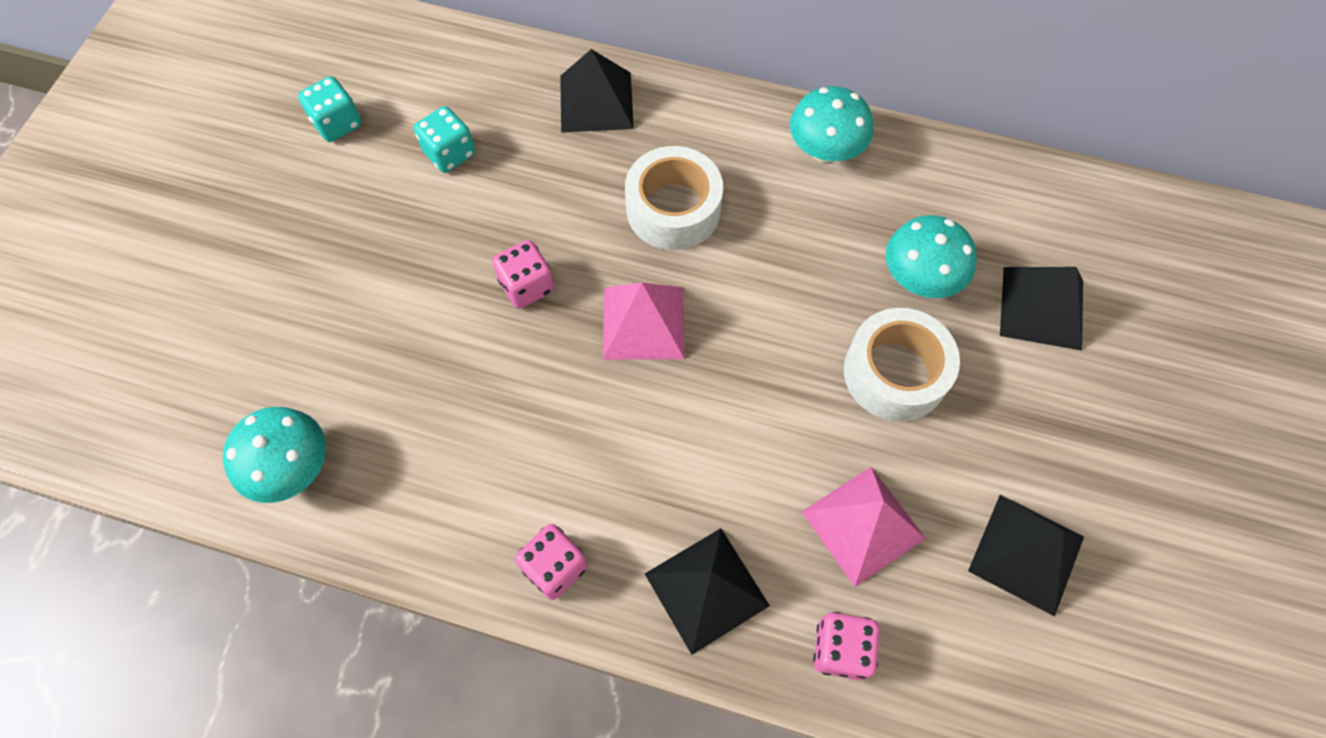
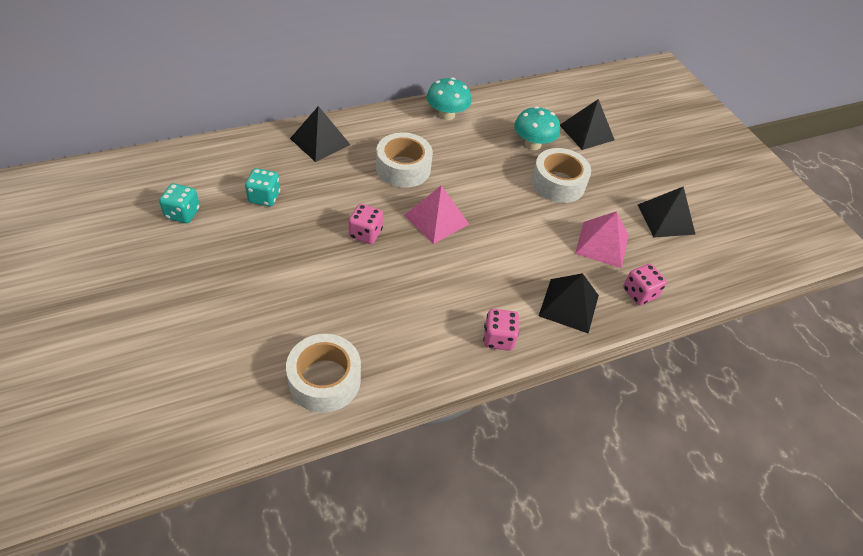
camera: 45 degrees left, 15 degrees down
turquoise mushroom [223,407,326,503] -> white tape [286,334,361,413]

